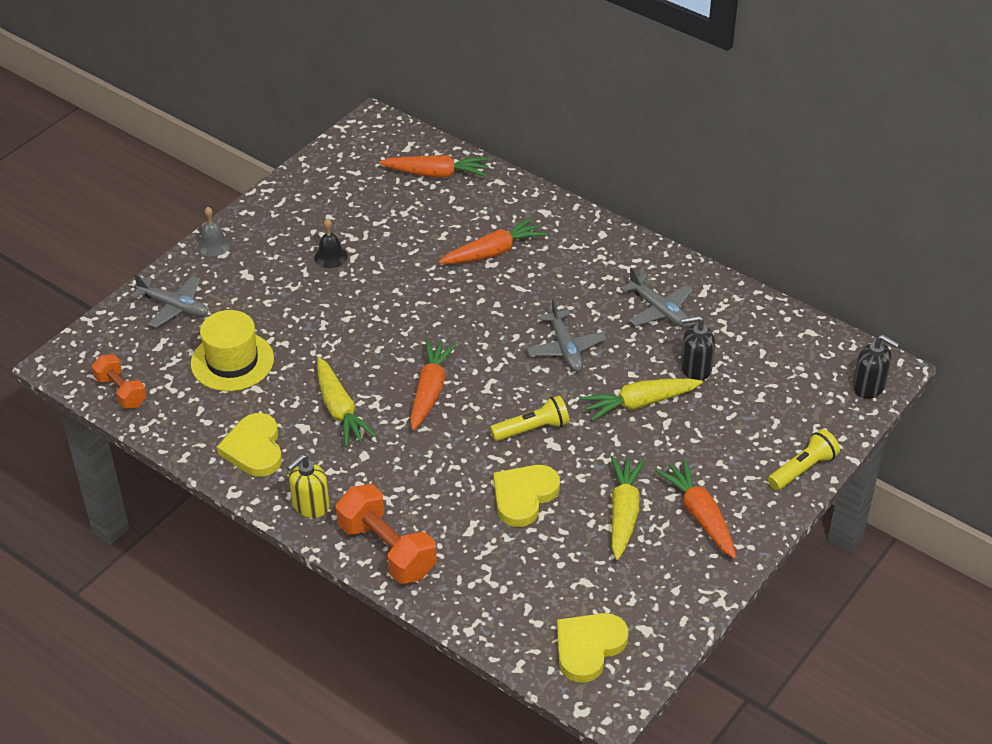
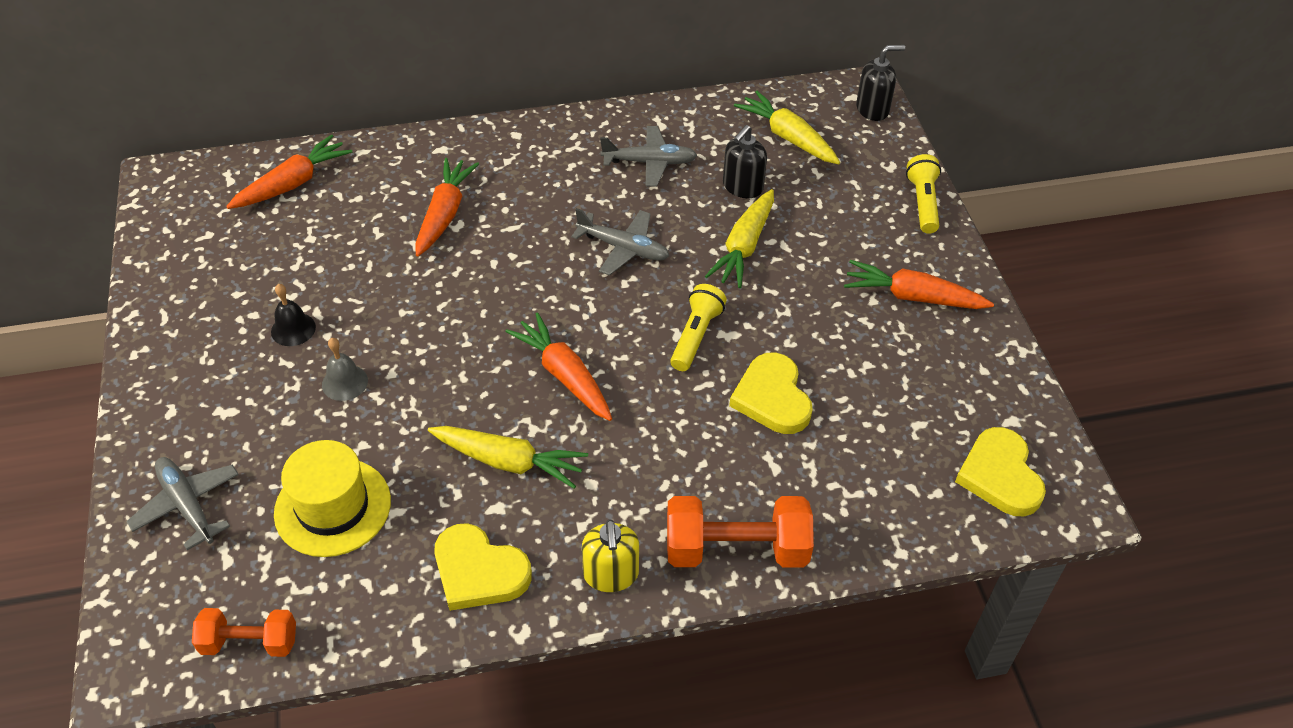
camera: 50 degrees left, 5 degrees up
grey plane [130,273,208,328] -> grey plane turned 105 degrees counterclockwise [126,457,239,550]
grey bell [197,207,231,256] -> grey bell moved to [322,338,368,401]
yellow carrot [611,456,645,560] -> yellow carrot moved to [734,91,840,164]

